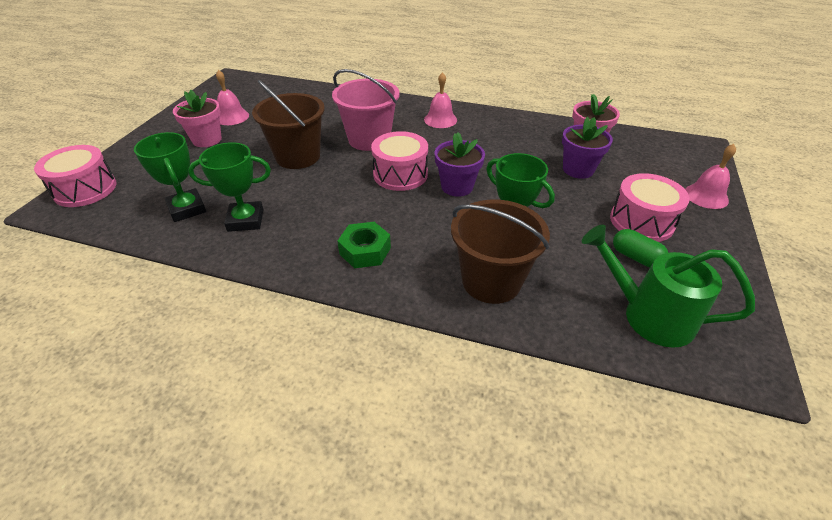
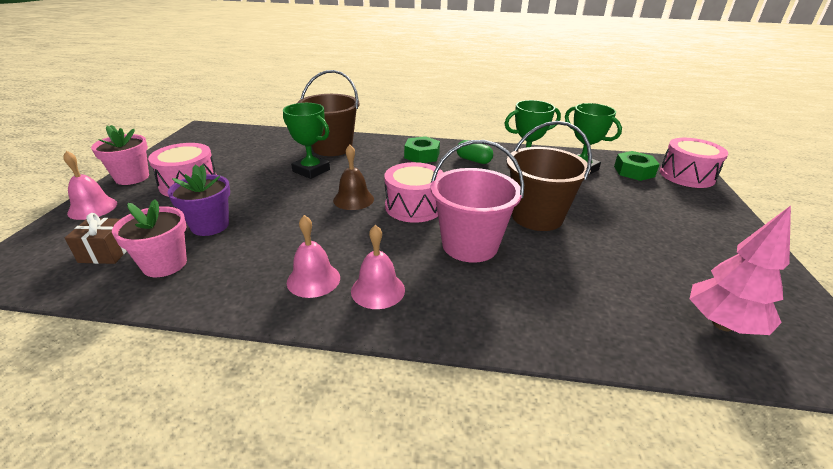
camera: 170 degrees right, 10 degrees down
pink flower pot [173,90,222,147] -> pink flower pot moved to [91,125,149,185]
pink bell [216,70,249,125] -> pink bell moved to [287,215,340,298]
purple flower pot [435,132,485,197] -> brown bell [333,145,374,210]
green watering can [582,225,755,348] -> none
green capsule [613,229,668,268] -> green capsule moved to [456,140,493,164]
none -> brown gift [65,213,127,264]
none -> green nut [614,151,660,181]
none -> pink tree [690,206,791,335]

